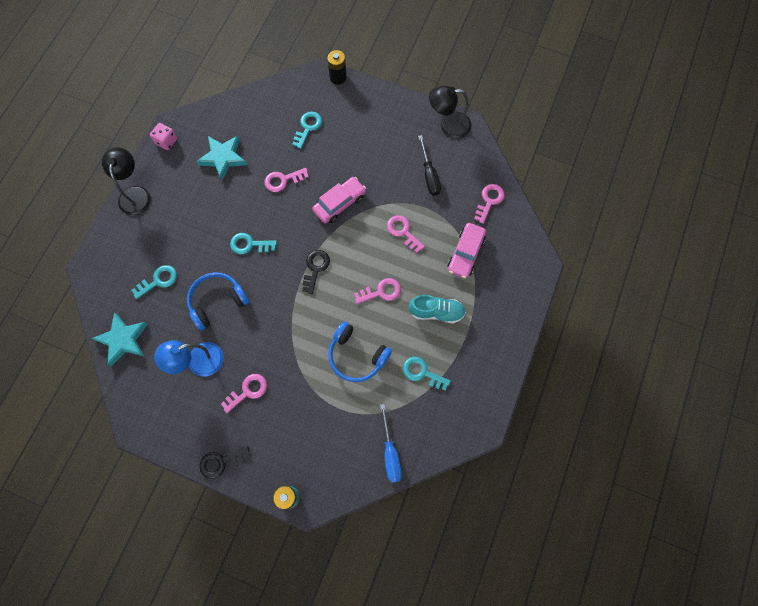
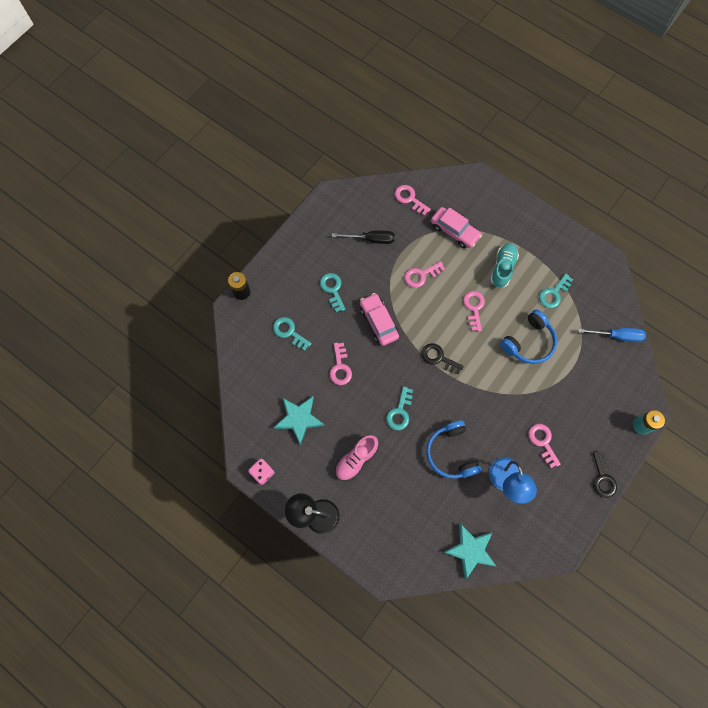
camera: 75 degrees left, 0 degrees up
turquoise key [131,265,177,299] -> turquoise key moved to [320,273,345,312]
black lamp [429,86,471,139] -> none
none -> pink shoe [335,435,378,481]

